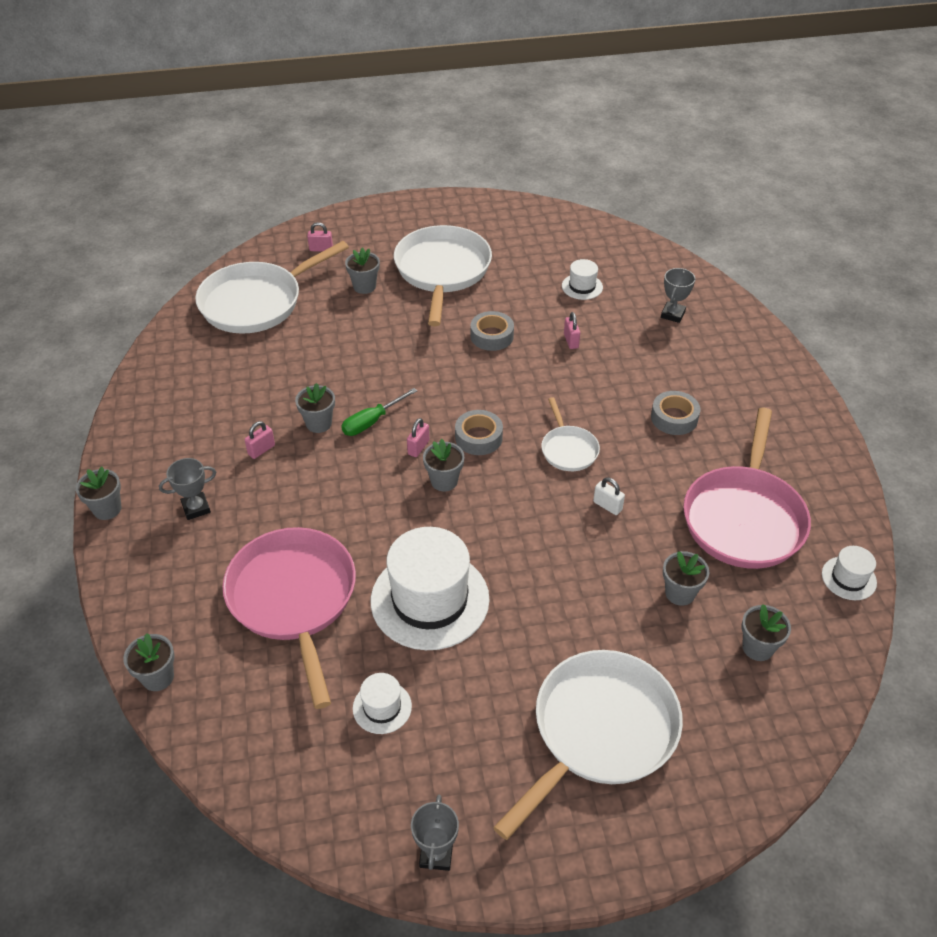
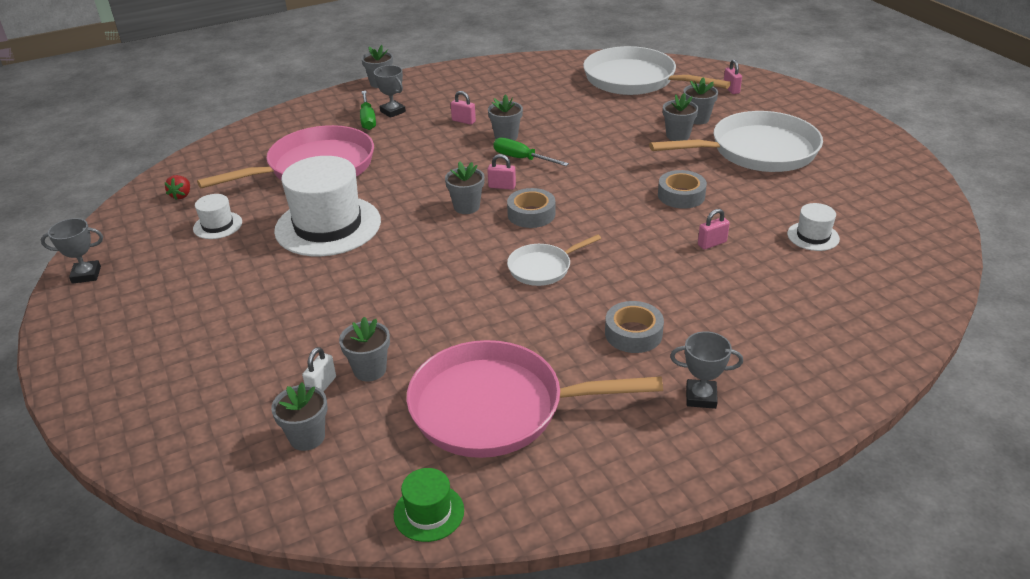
camera: 75 degrees right, 10 degrees down
grey flower pot [123,633,174,691] -> grey flower pot moved to [663,93,699,141]
white pan [493,650,683,840] -> none
white padlock [593,477,625,515] -> white padlock moved to [302,347,336,392]
grey trophy [661,268,695,323] -> grey trophy moved to [670,331,743,409]
white hat [822,546,877,600] -> green hat [394,468,464,542]
none -> red strawberry [165,175,190,200]
none -> green screwdriver [360,91,376,130]

